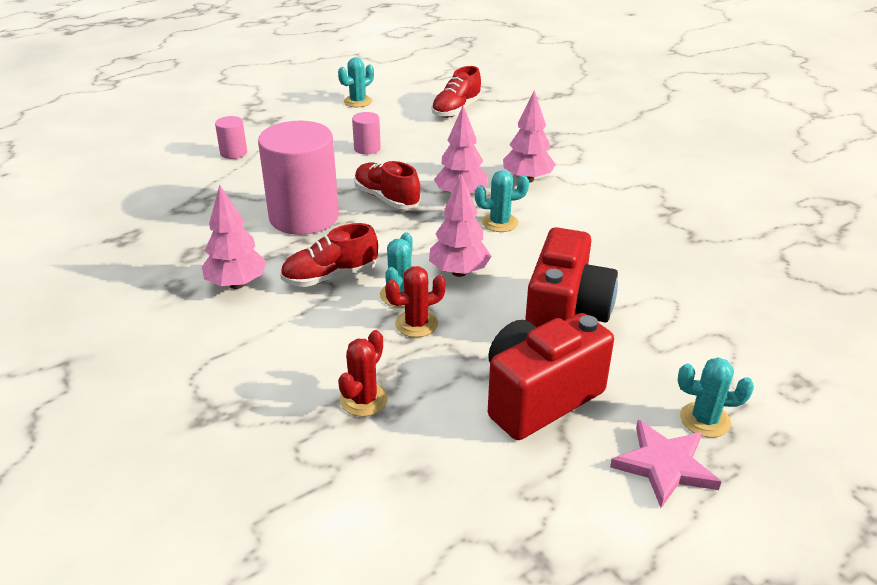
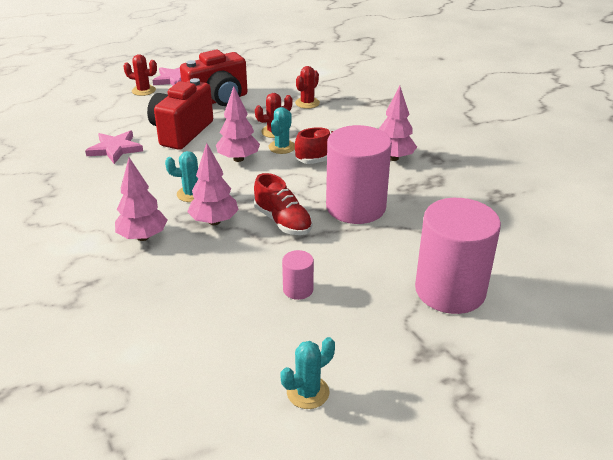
camera: 175 degrees left, 0 degrees up
pink cylinder [215,116,247,159] -> pink cylinder [415,198,501,314], size x2.30
red shoe [431,66,482,118] -> none
turquoise cactus [678,358,754,437] -> red cactus [123,54,157,96]
none -> pink star [85,130,143,164]

